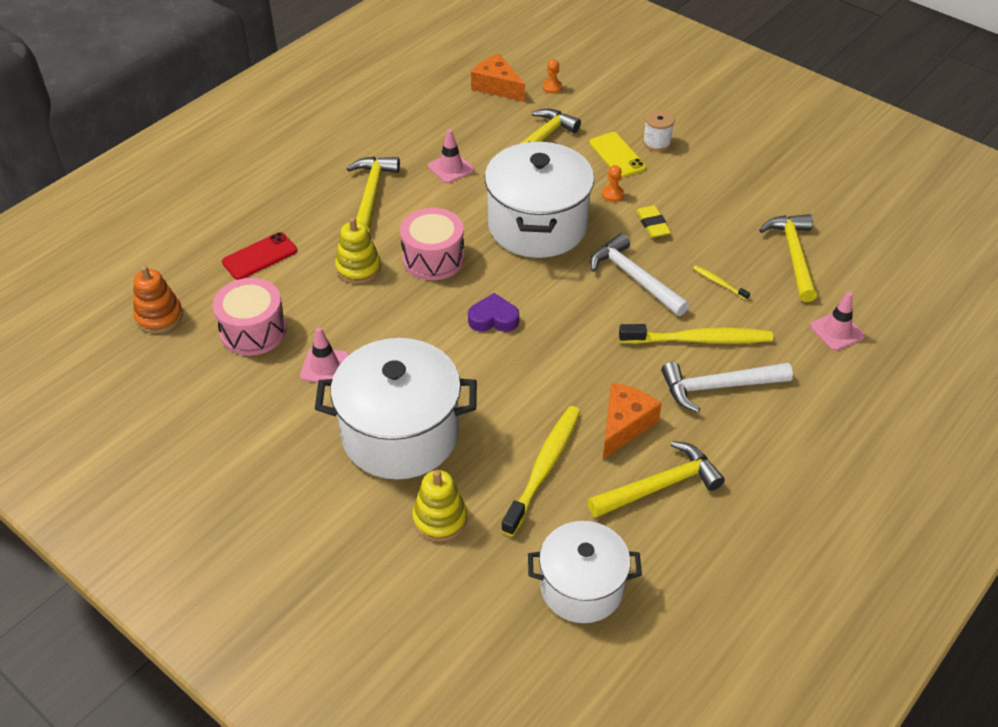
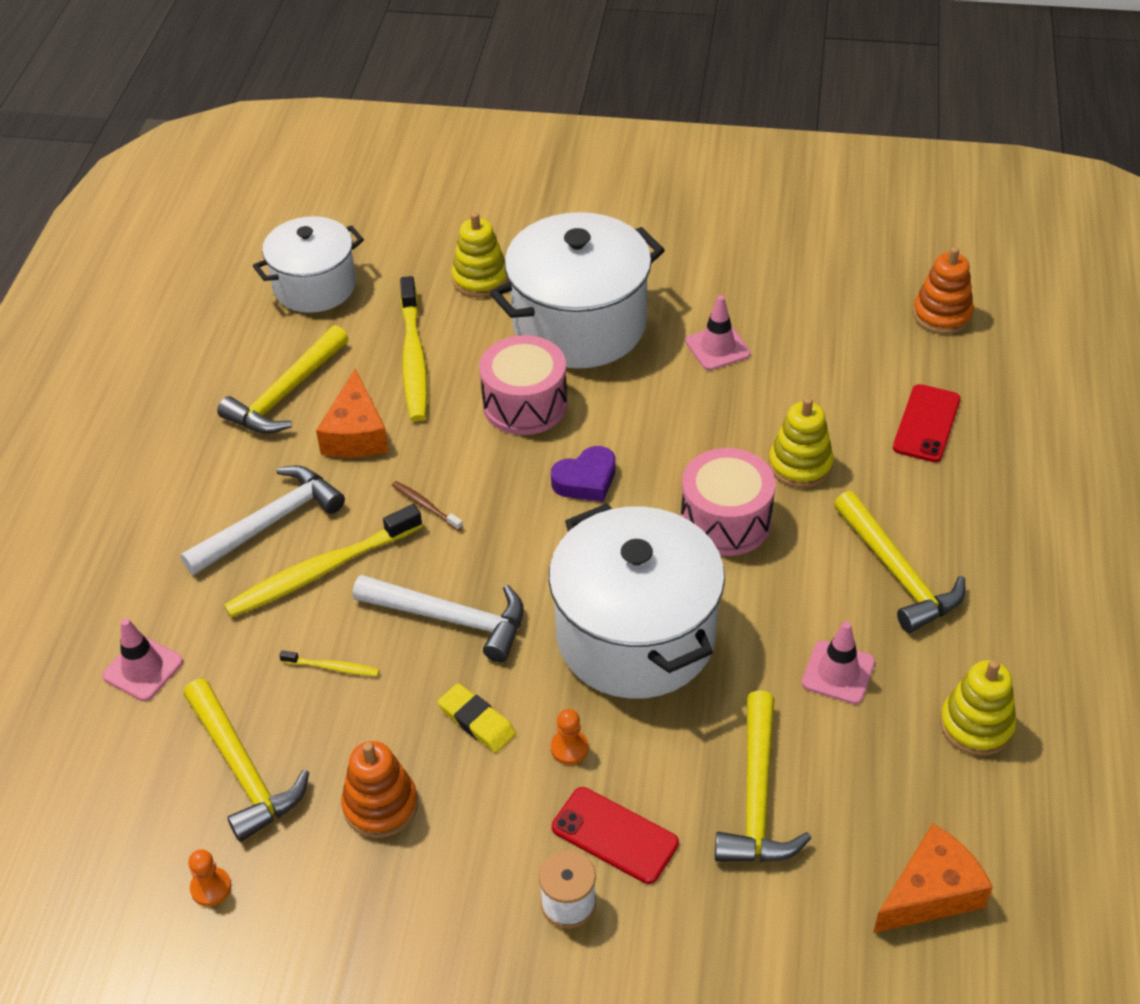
camera: 150 degrees right, 0 degrees up
pink drum [213,278,287,356] -> pink drum moved to [479,335,567,435]
orange cheese [471,54,525,102] -> orange cheese turned 45 degrees counterclockwise [873,823,993,933]
orange pawn [542,59,562,94] -> orange pawn moved to [188,849,231,906]
yellow phone [589,132,646,178] -> red phone [552,787,679,884]
none -> orange stacking toy [341,741,418,838]
none -> brown toothbrush [392,481,463,531]
none -> yellow stacking toy [940,660,1016,756]

